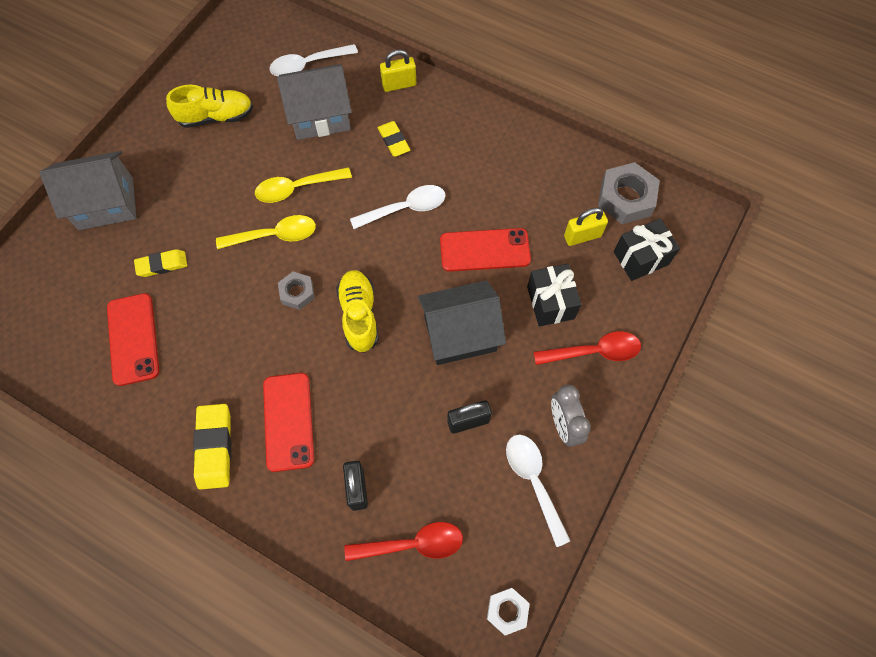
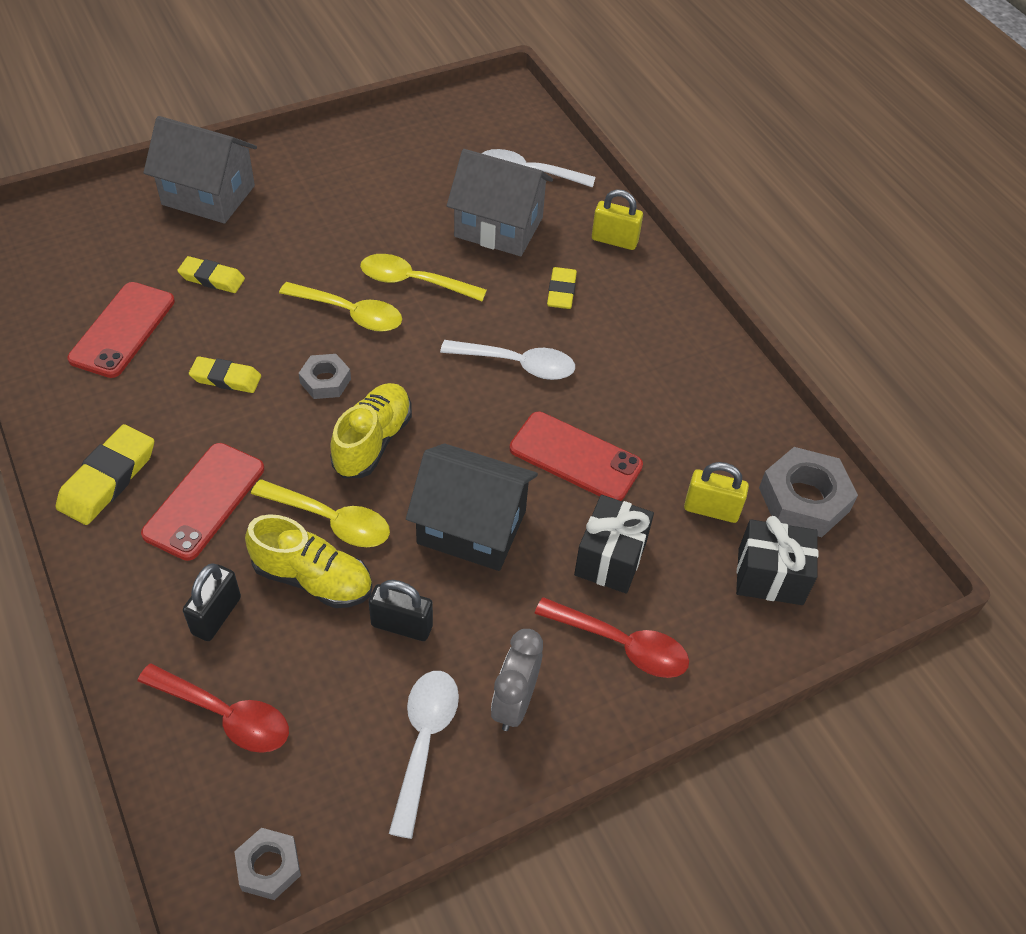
camera: 30 degrees right, 15 degrees down
yellow shoe [166,85,253,128] -> yellow shoe moved to [245,514,372,608]
white nut [487,588,530,636] -> grey nut [234,828,301,900]
none -> yellow eraser [189,356,261,393]
none -> yellow spoon [251,479,390,547]

